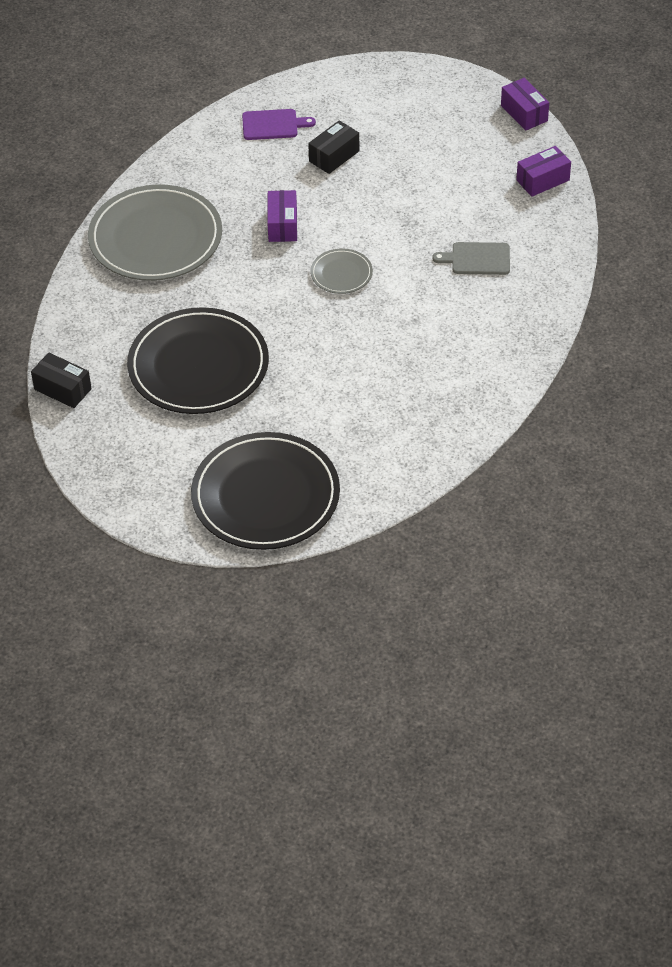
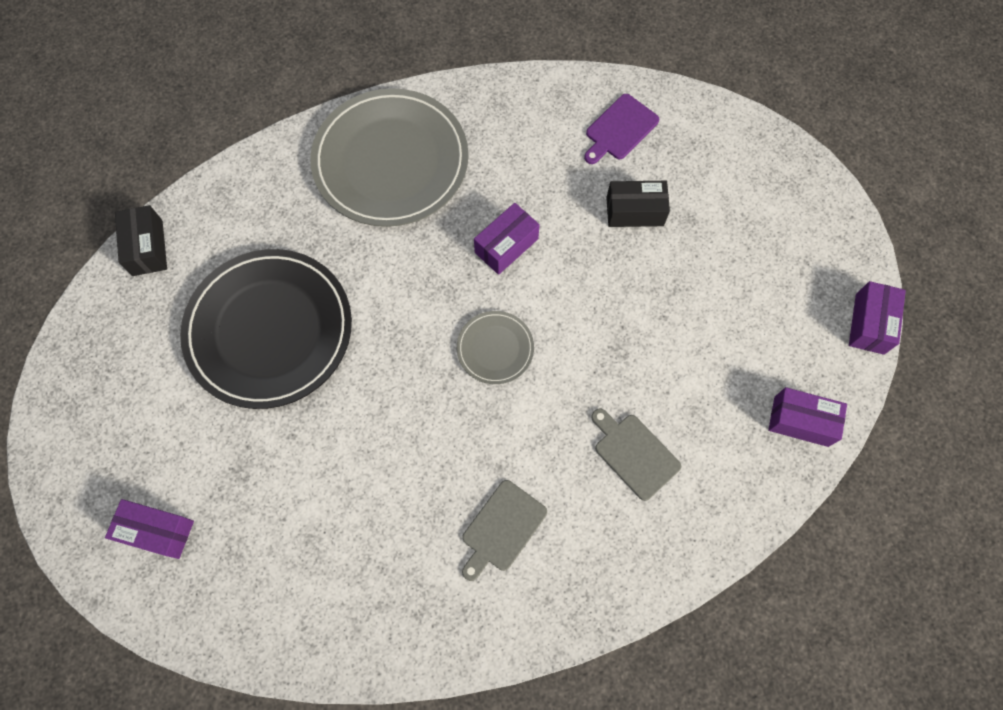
camera: 45 degrees right, 20 degrees up
black plate [191,432,340,550] -> purple box [105,499,194,559]
purple cutting board [242,109,316,140] -> purple cutting board turned 90 degrees clockwise [584,94,660,164]
none -> grey cutting board [462,480,547,581]

